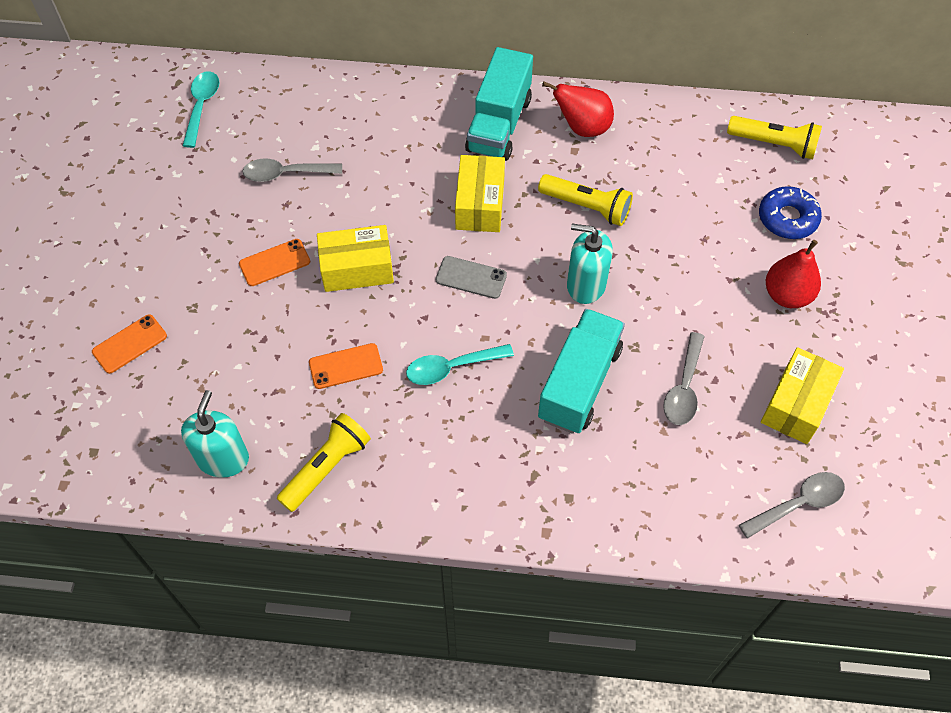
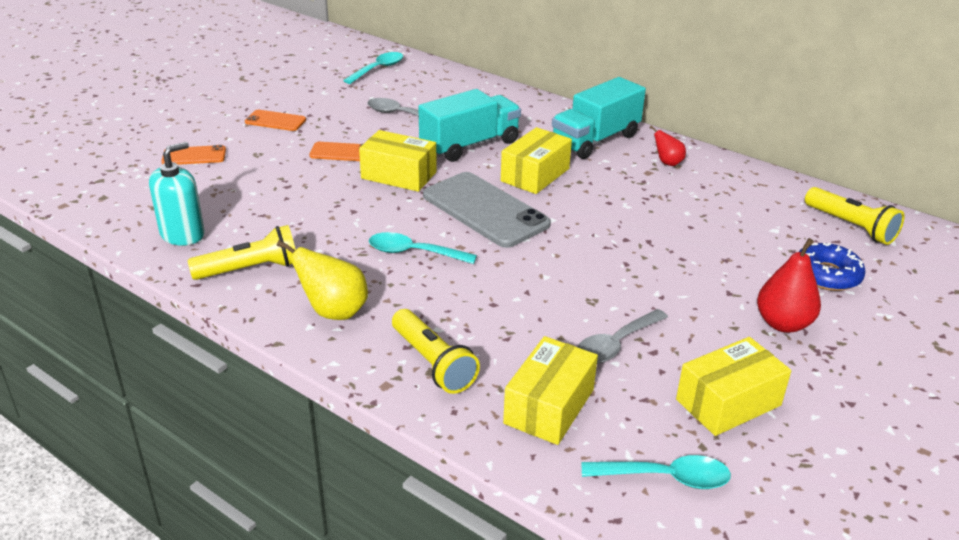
camera: 30 degrees right, 25 degrees down
orange phone [309,343,383,389] -> orange phone moved to [245,110,306,131]
grey phone [436,256,507,299] -> grey phone [423,172,551,248], size x1.98
yellow flashlight [538,174,633,226] -> yellow flashlight moved to [392,309,480,394]
turquoise truck [538,309,625,434] -> turquoise truck moved to [419,89,521,162]
red pear [542,81,614,137] -> red pear [649,126,686,166], size x0.59
turquoise soap dispenser [567,224,613,304] -> none
grey spoon [739,472,845,538] -> turquoise spoon [582,455,731,489]
none -> yellow pear [277,240,368,320]
none -> yellow box [503,336,598,445]

